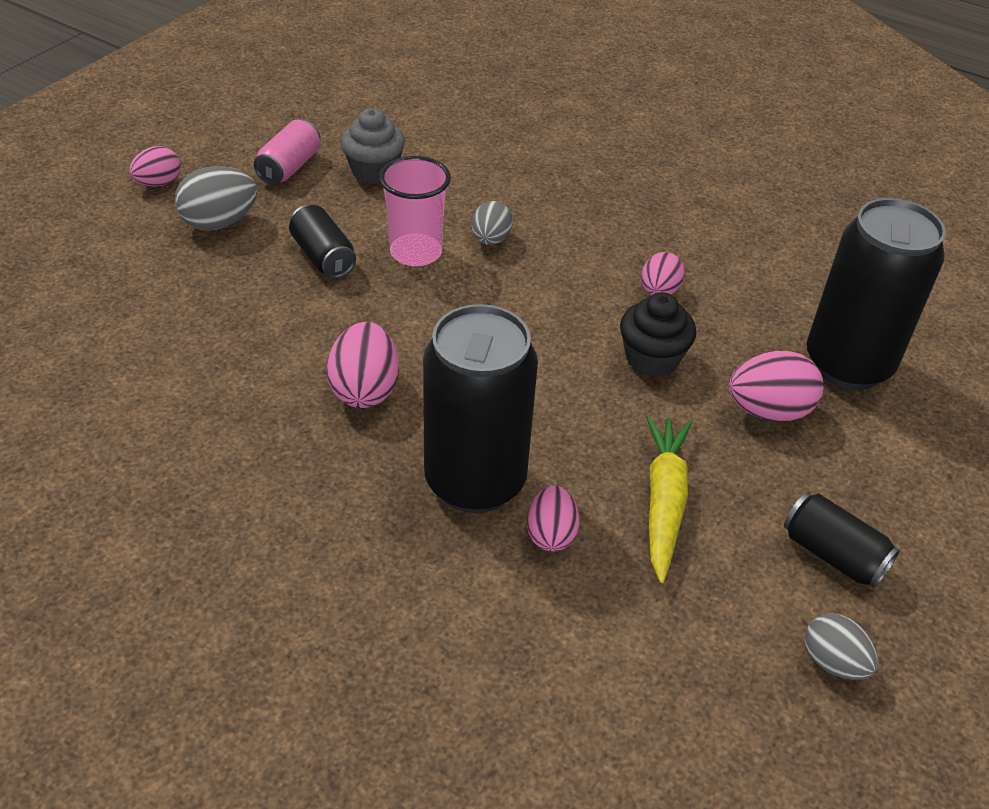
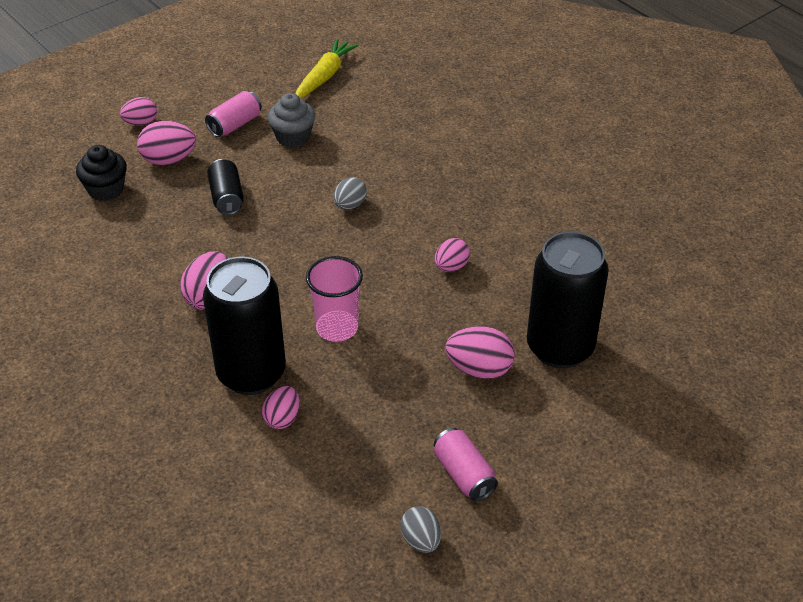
camera: 20 degrees right, 0 degrees up
grey egg [175,166,257,231] -> pink egg [137,121,196,165]
pink cup [379,156,451,266] -> pink cup moved to [306,256,363,342]
black cupcake [620,292,696,378] -> black cupcake moved to [76,145,127,201]
yellow carrot [646,415,692,583] -> yellow carrot moved to [296,38,359,99]
black can [784,493,900,588] -> pink can [434,428,498,502]

